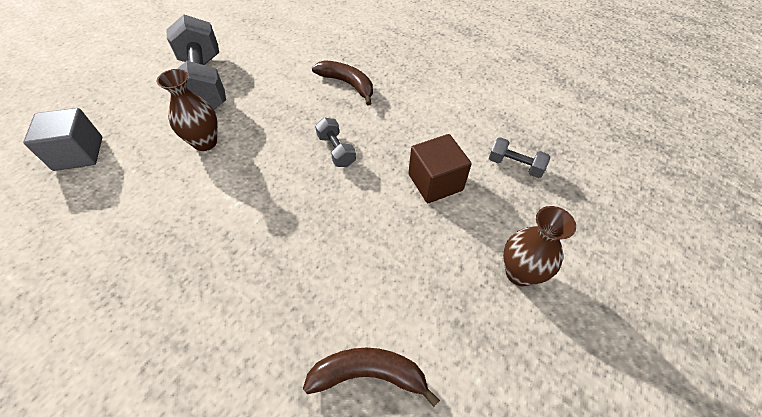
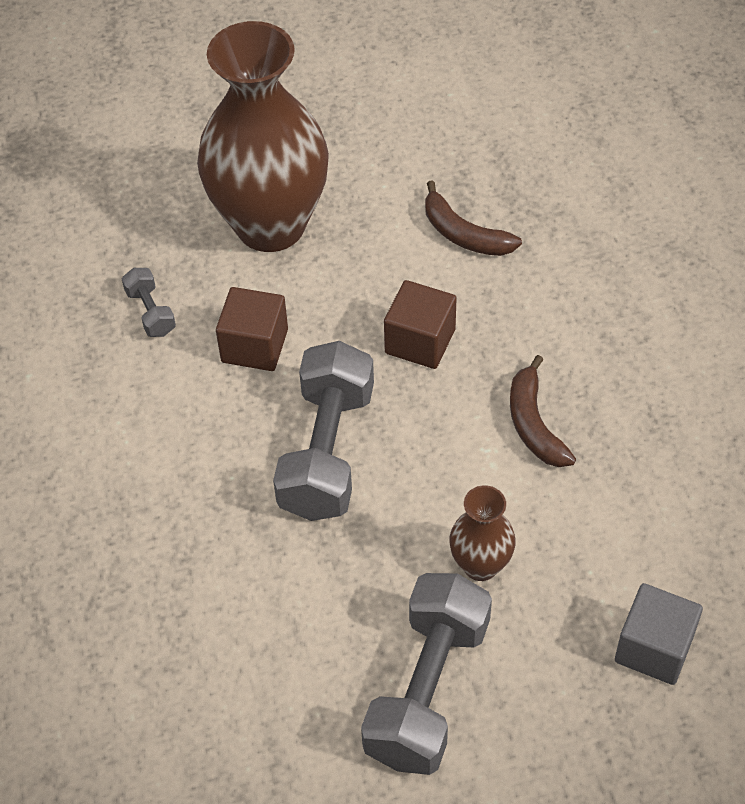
camera: 140 degrees left, 0 degrees up
brown banana [312,60,373,106] -> brown banana moved to [510,355,576,467]
grey dumbbell [315,118,356,167] -> grey dumbbell [273,341,374,521], size x2.20
brown vase [503,206,576,286] -> brown vase [197,21,329,252], size x2.24
none -> brown cube [384,280,457,369]

